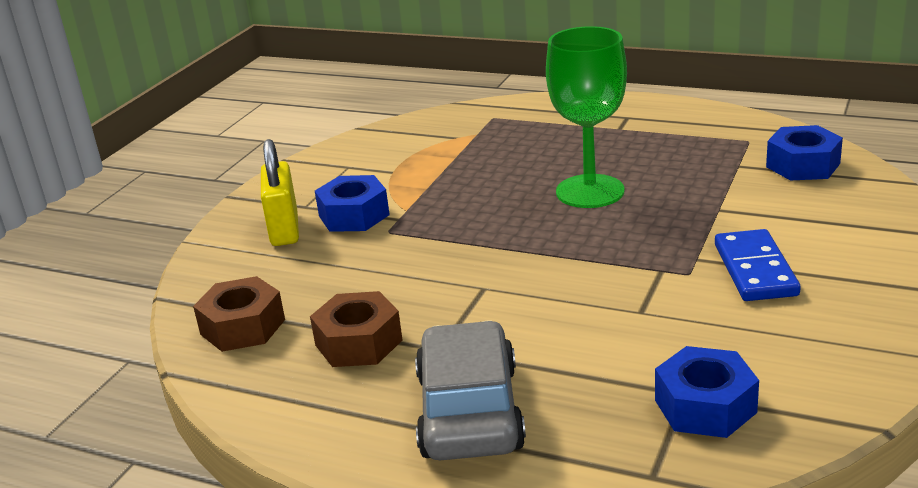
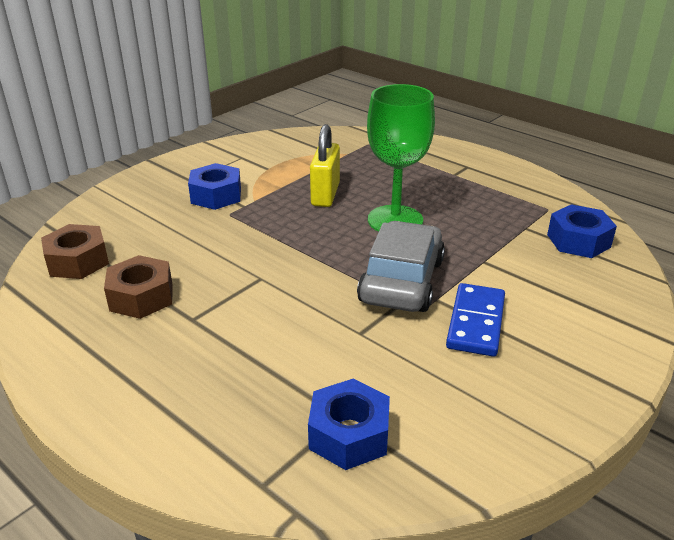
camera: 15 degrees right, 5 degrees up
yellow padlock [261,139,299,246] -> yellow padlock moved to [310,124,340,207]
grey car [415,321,526,460] -> grey car moved to [357,221,445,312]

